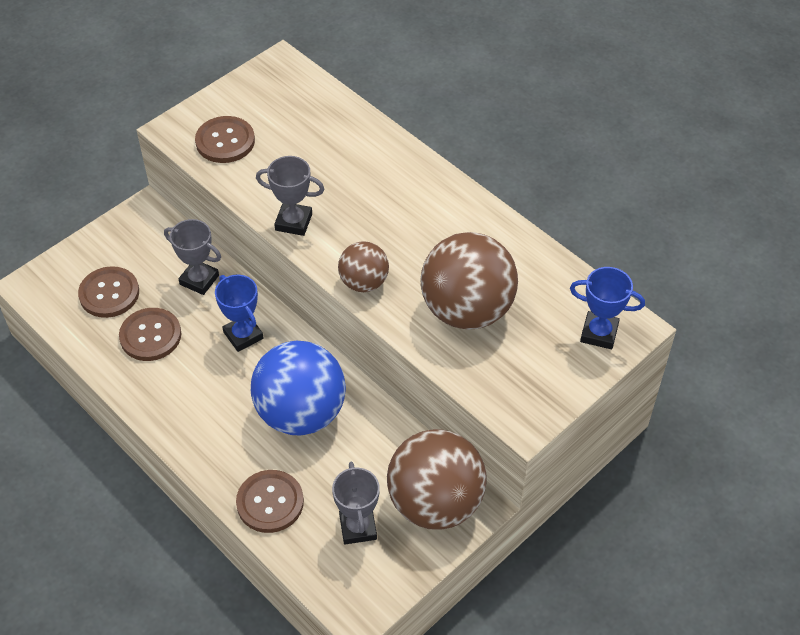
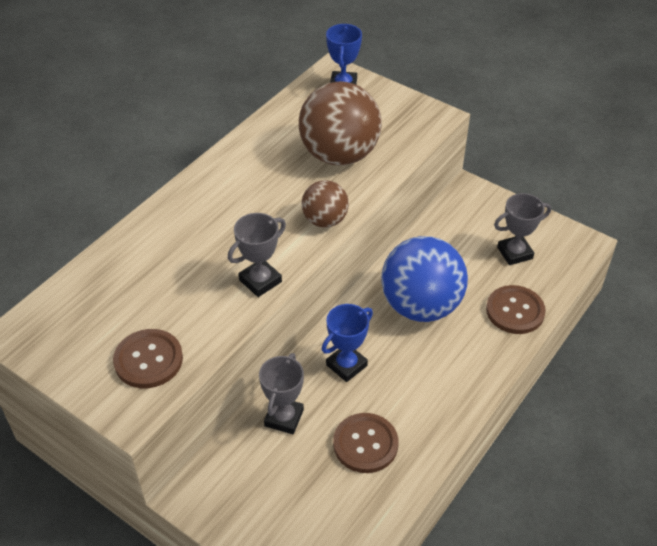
camera: 100 degrees left, 5 degrees down
brown button [78,266,139,318] -> none
grey trophy [256,156,324,236] -> grey trophy turned 45 degrees clockwise [228,213,286,297]
brown ball [387,429,487,530] -> none

